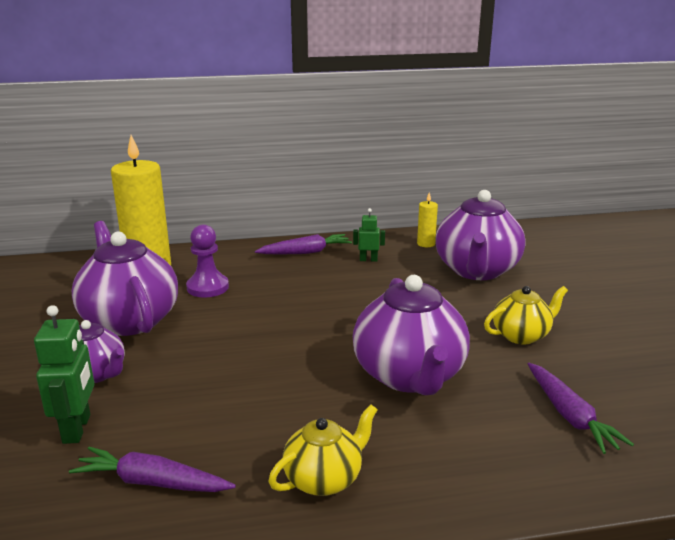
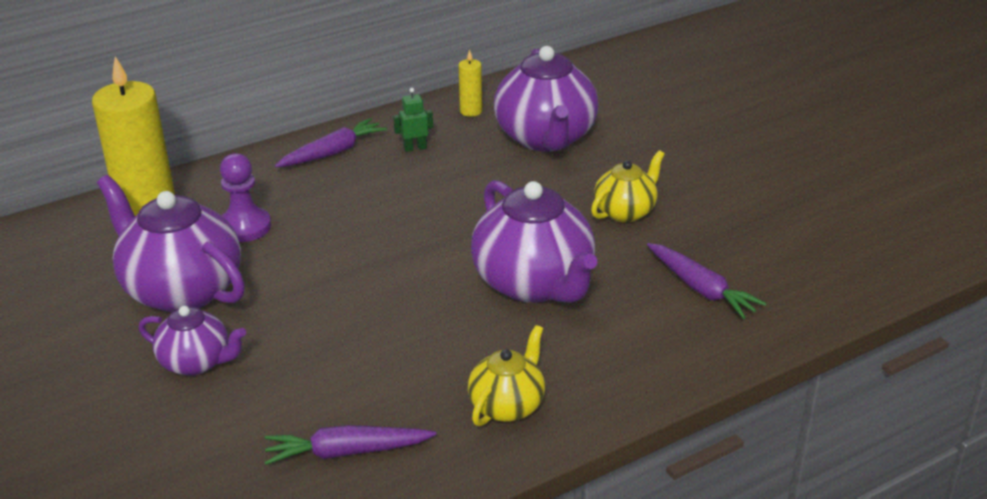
camera: 20 degrees left, 10 degrees up
green robot [34,305,94,444] -> none

